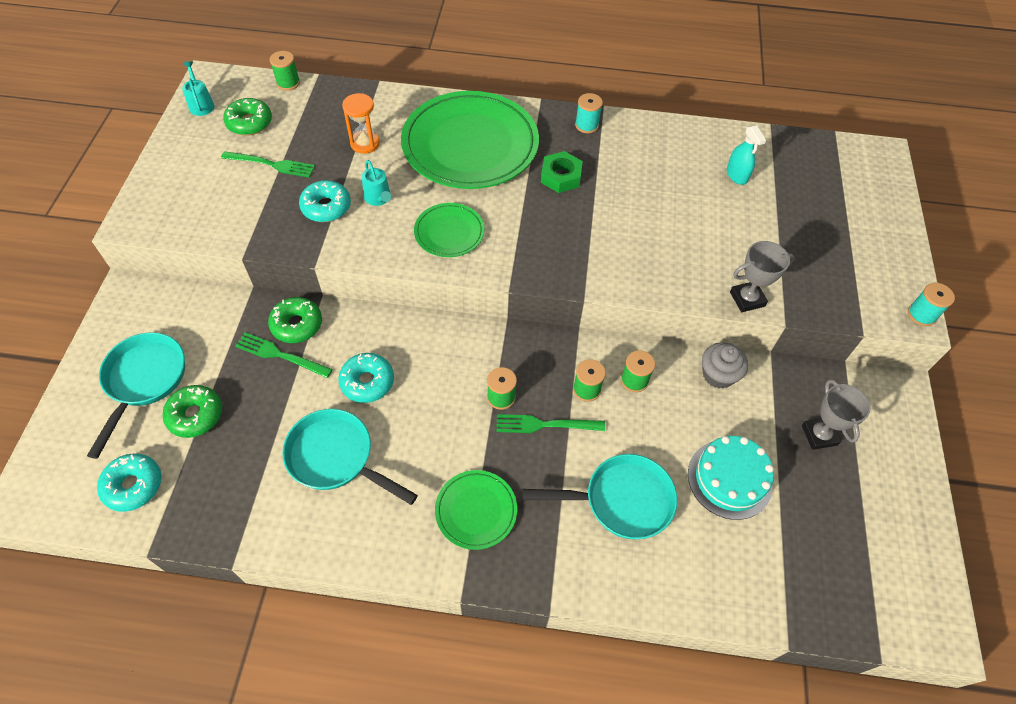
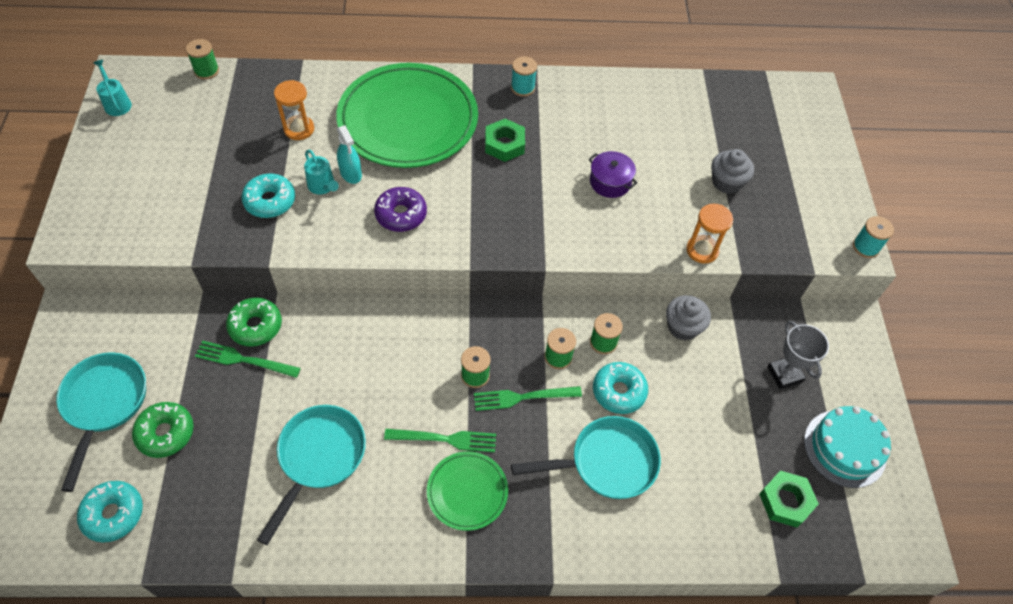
camera: 10 degrees left, 0 degrees up
green fork [221,151,315,178] -> green fork moved to [384,429,496,452]
green donut [223,98,272,135] -> none
turquoise pan [282,409,418,505] -> turquoise pan turned 90 degrees clockwise [257,405,366,545]
turquoise donut [338,353,394,403] -> turquoise donut moved to [593,362,648,414]
green plate [414,203,484,257] -> purple donut [374,187,427,232]
turquoise cake [688,436,774,520] -> turquoise cake moved to [804,406,891,488]
turquoise spray bottle [727,125,766,185] -> turquoise spray bottle moved to [337,125,362,184]
grey trophy [730,241,795,312] -> orange hourglass [686,203,733,264]
none -> purple pot [589,151,638,198]
none -> grey cupcake [712,149,754,194]
none -> green nut [759,471,819,527]

